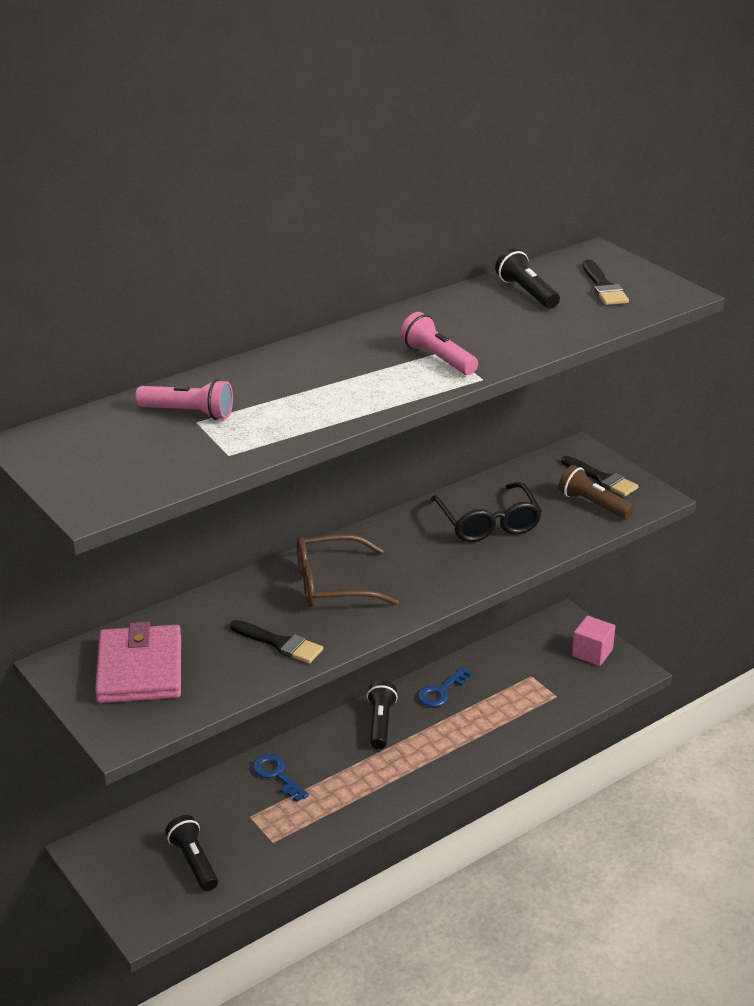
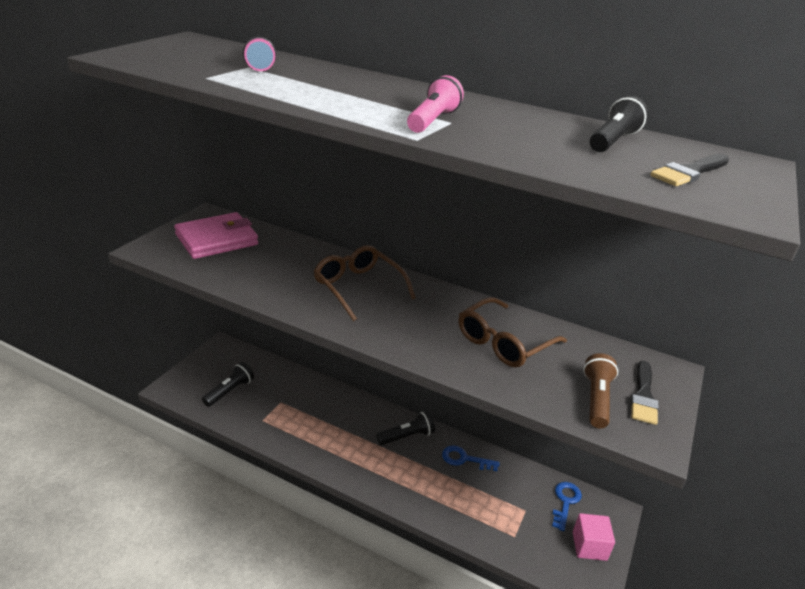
camera: 60 degrees right, 0 degrees up
black brush [230,620,323,664] -> none
blue key [253,754,309,802] -> blue key moved to [552,482,582,531]
black glasses [431,482,542,542] -> brown glasses [459,297,567,367]

